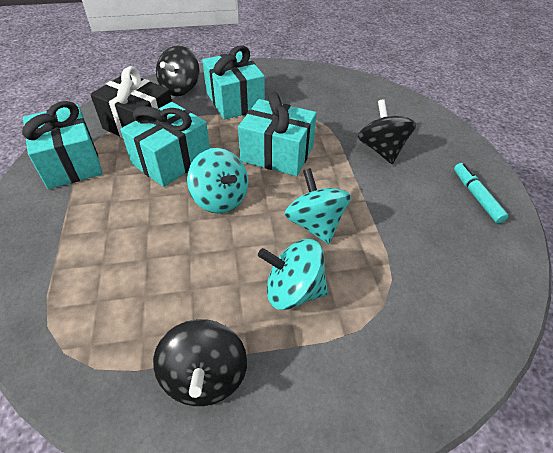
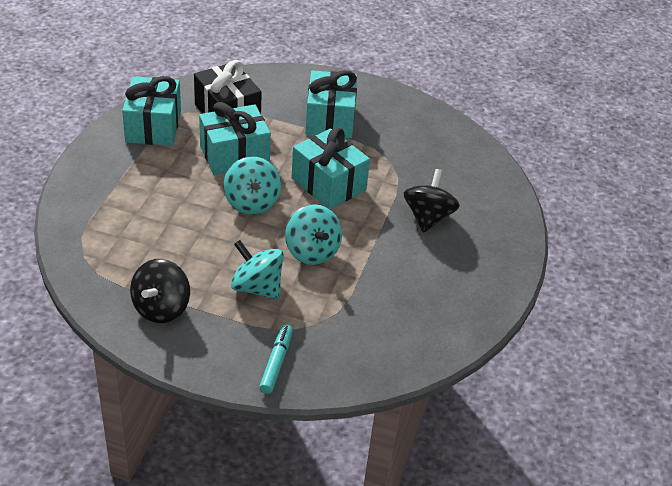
camera: 25 degrees right, 5 degrees down
black spinning top [156,45,200,96] -> none
turquoise spinning top [284,168,351,244] -> turquoise spinning top turned 150 degrees clockwise [285,204,342,265]
turquoise marker [454,163,509,223] -> turquoise marker moved to [259,324,293,394]

